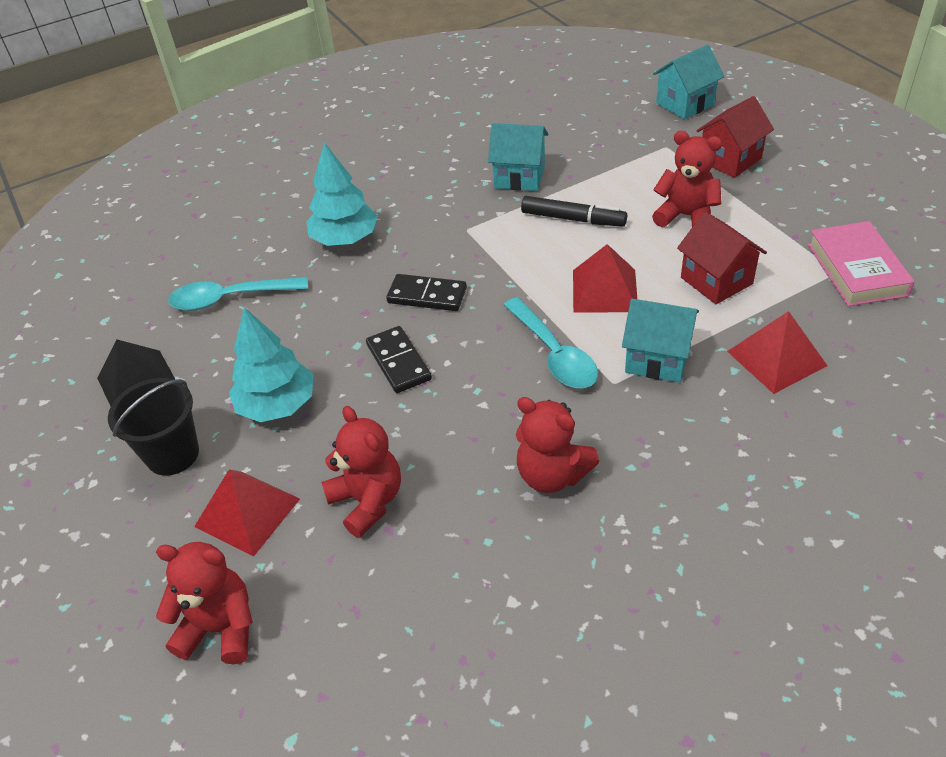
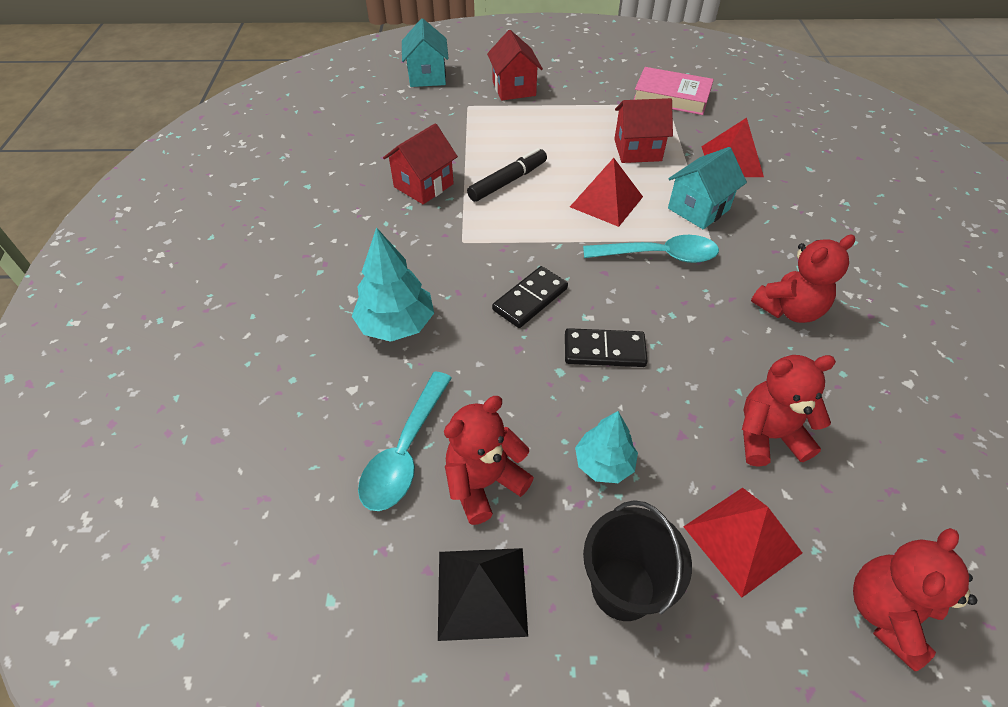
camera: 65 degrees left, 5 degrees up
turquoise tree [229,307,313,422] -> turquoise tree [575,411,638,483], size x0.66
turquoise house [488,123,548,191] -> red house [383,123,458,204]
red teddy bear [652,131,722,227] -> red teddy bear moved to [444,396,534,525]

